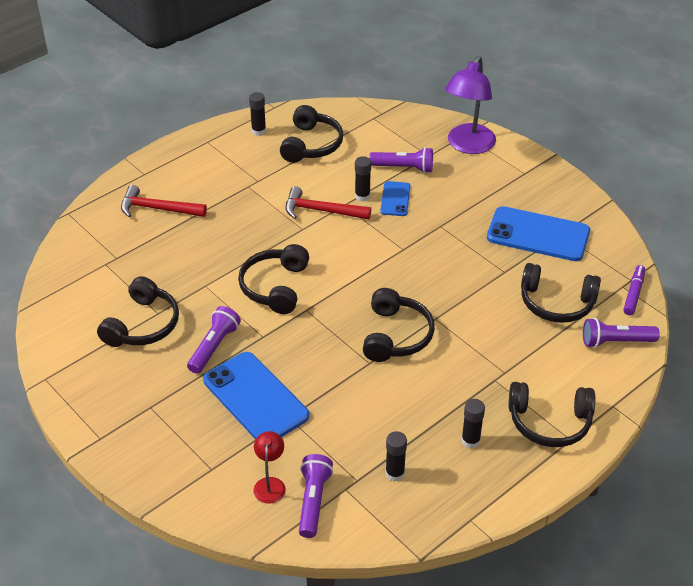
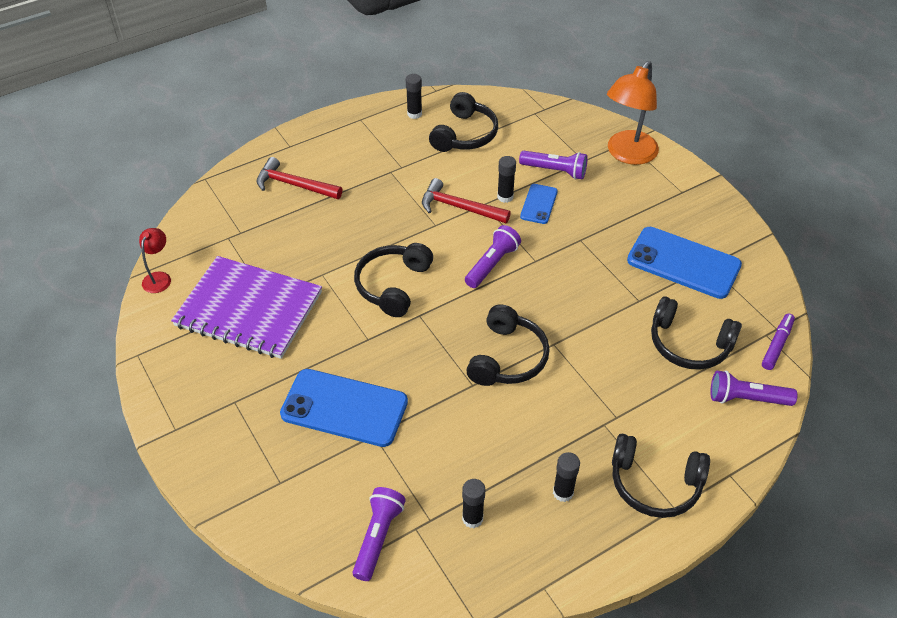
camera: 10 degrees right, 5 degrees up
black headphones [97,276,179,347] -> purple notebook [171,256,322,359]
purple flashlight [187,306,241,374] -> purple flashlight moved to [465,225,521,288]
blue phone [203,352,309,440] -> blue phone turned 45 degrees counterclockwise [280,369,408,447]
red lamp [254,431,286,504] -> red lamp moved to [139,228,171,293]
purple lamp [445,56,496,154] -> orange lamp [607,61,659,165]

